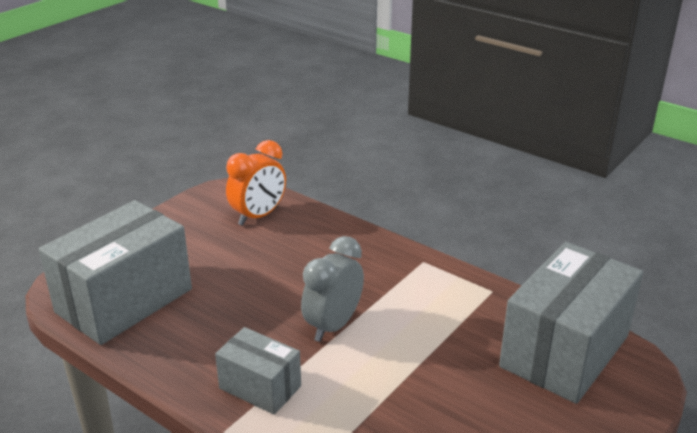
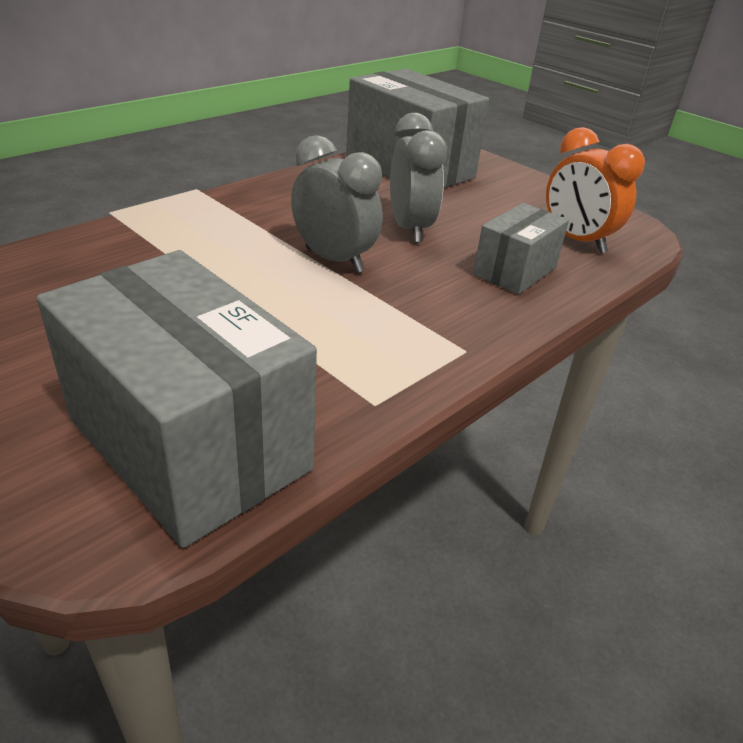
camera: 95 degrees right, 5 degrees up
grey box [215,327,301,415] -> grey box moved to [473,203,569,294]
none -> grey clock [390,113,447,243]

